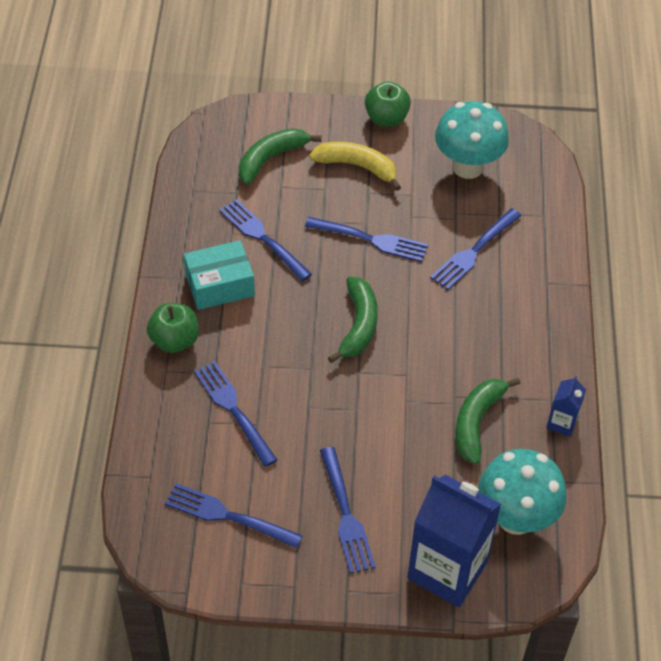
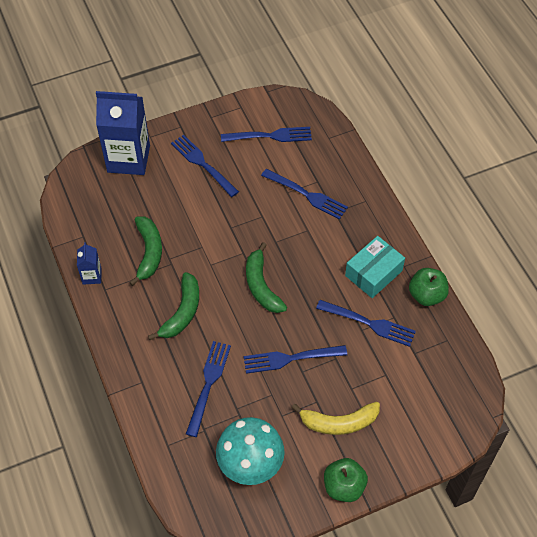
camera: 155 degrees right, 5 degrees up
green apple [147,303,199,353] -> green apple moved to [409,268,449,306]
green banana [239,128,322,185] -> green banana moved to [148,272,199,340]
turquoise mushroom [478,449,567,535] -> none

